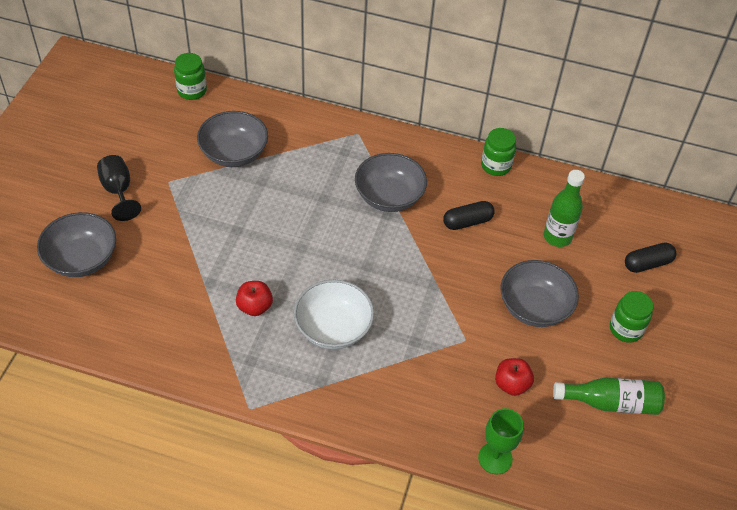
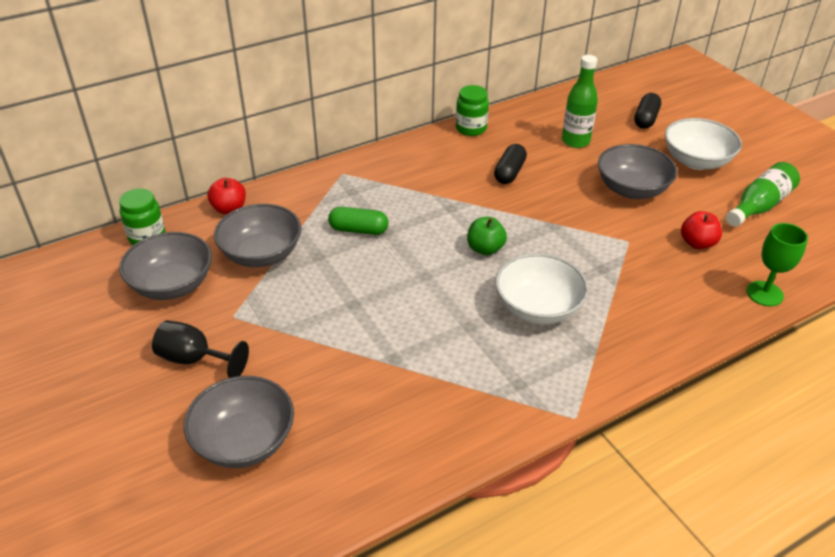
camera: 45 degrees left, 10 degrees down
red apple [236,281,273,316] -> red apple moved to [208,178,246,214]
grey bowl [355,153,427,212] -> grey bowl moved to [119,232,212,300]
green jar [610,291,653,343] -> white bowl [665,118,742,170]
none -> green capsule [328,207,388,235]
none -> green apple [467,217,507,255]

